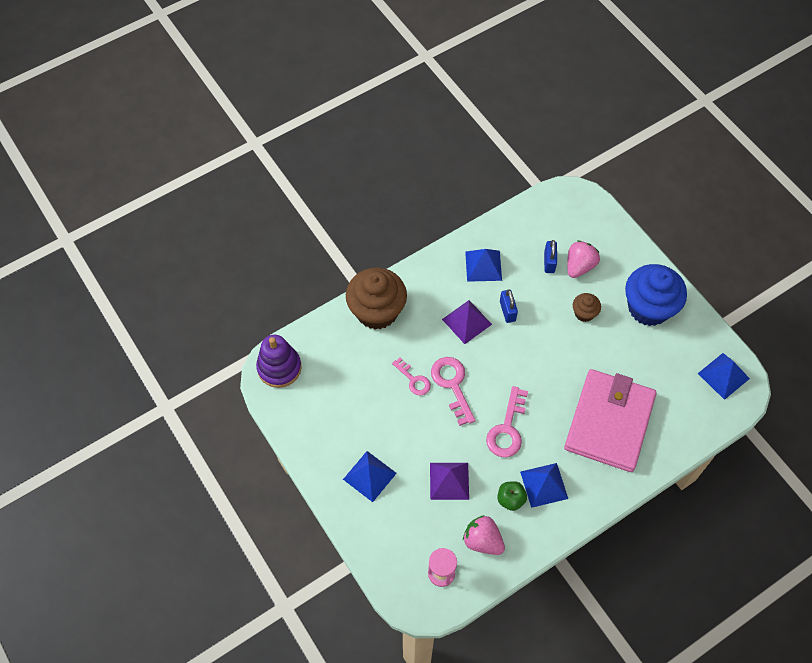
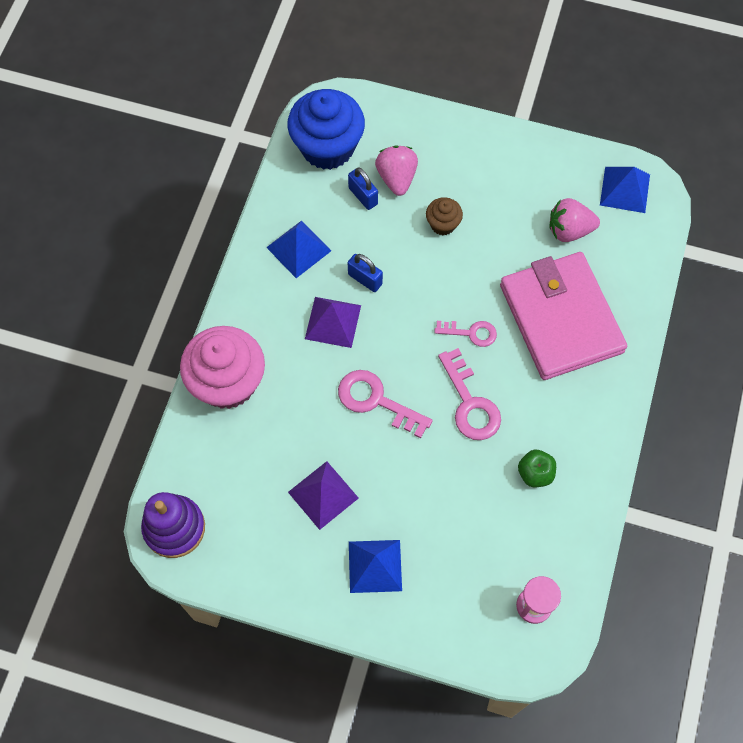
camera: 40 degrees left, 5 degrees up
brown cupcake [346,268,407,329] -> pink cupcake [180,326,265,409]
pink key [392,358,431,395] -> pink key moved to [434,321,497,347]
purple pyramid [430,463,469,500] -> purple pyramid moved to [288,461,359,530]
pink strawberry [463,515,505,555] -> pink strawberry moved to [550,198,600,242]
blue pyramid [520,463,568,508] -> none
blue cupcake [625,264,687,326] -> blue cupcake moved to [287,89,365,170]

